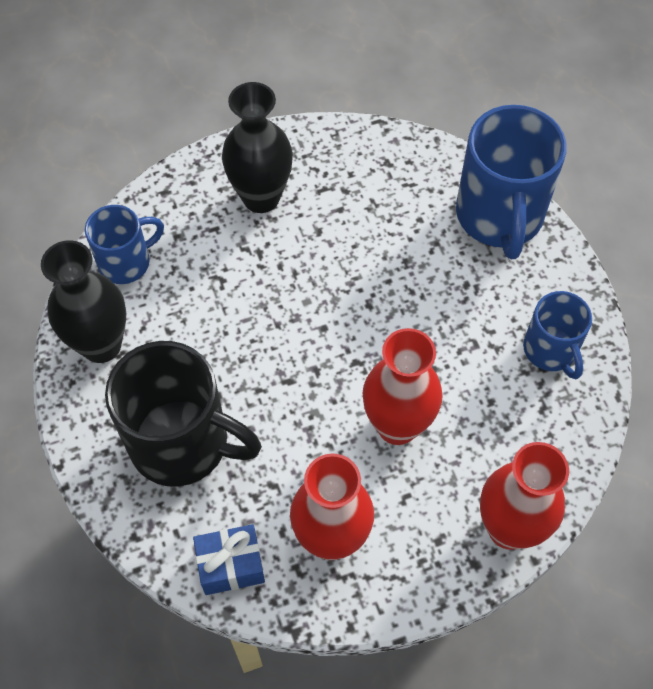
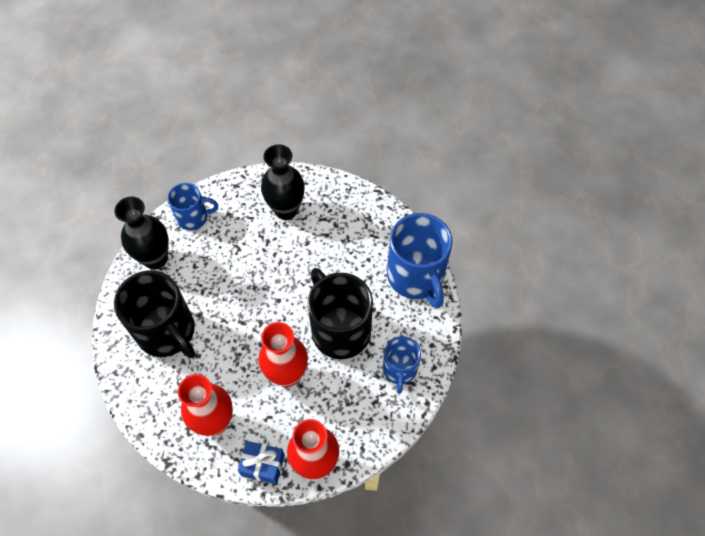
camera: 25 degrees right, 0 degrees up
blue gift [193,524,265,595] -> blue gift moved to [238,441,285,484]
blue mug [456,105,567,259] -> blue mug turned 45 degrees counterclockwise [387,213,453,308]
none -> black mug [308,268,373,359]

